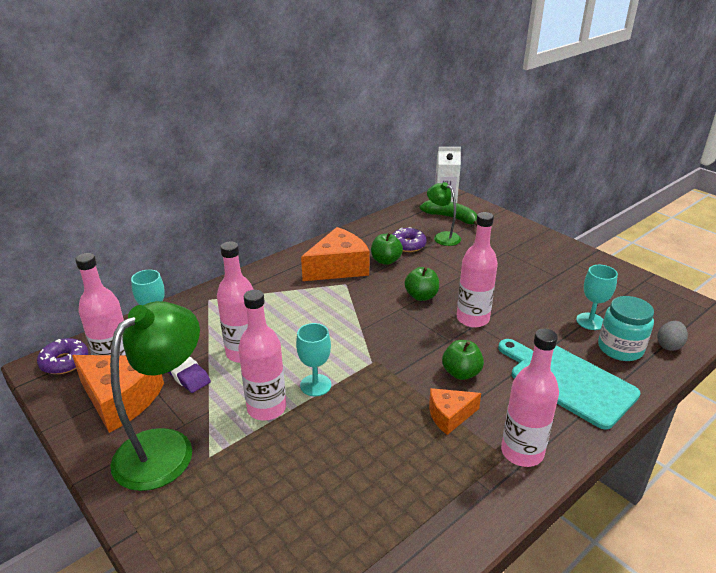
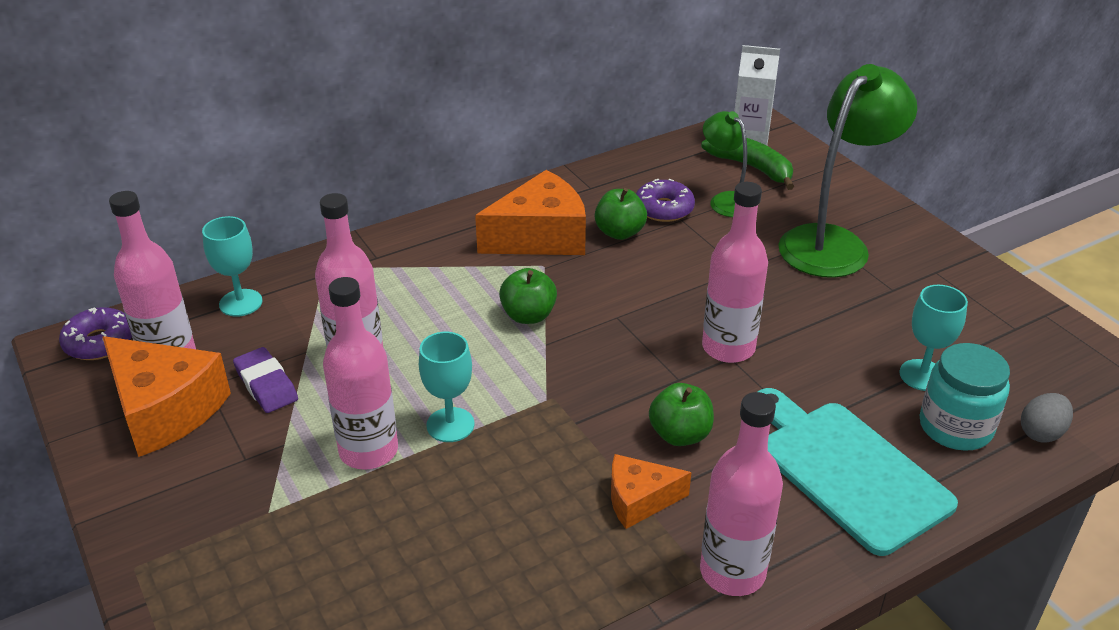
camera: 10 degrees right, 5 degrees up
green lamp [110,301,200,491] -> green lamp moved to [778,64,917,278]
green apple [405,267,439,301] -> green apple moved to [499,268,557,324]

